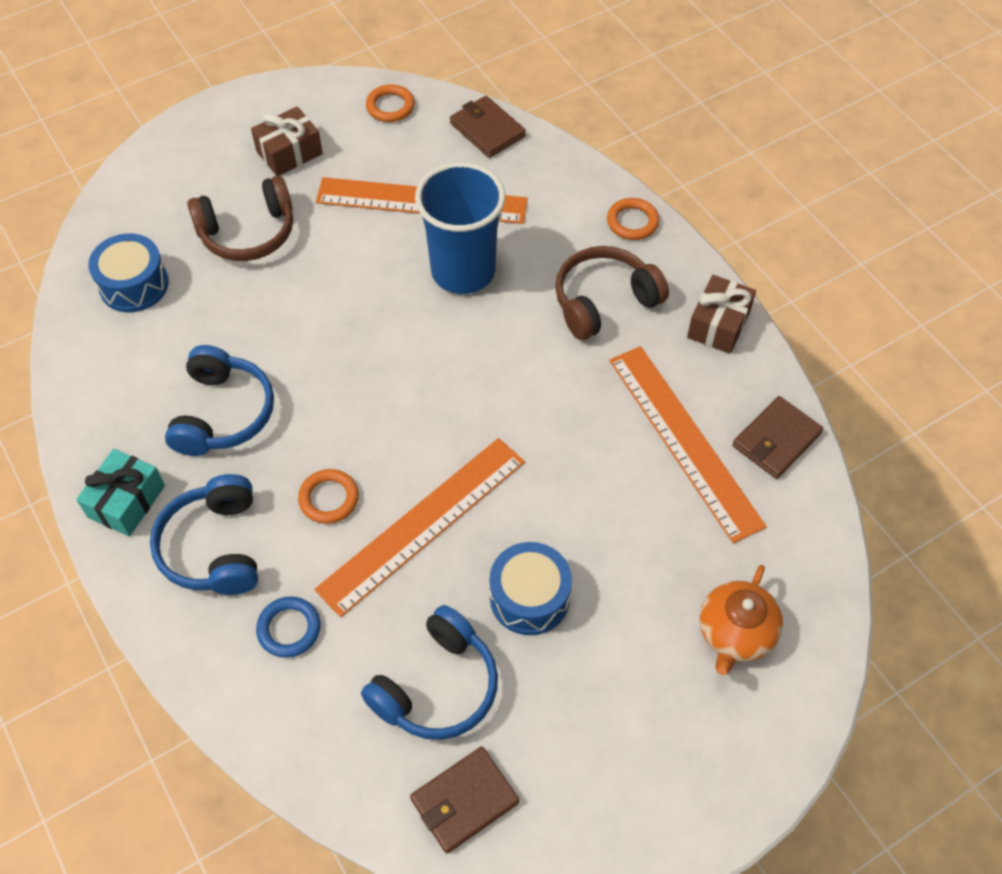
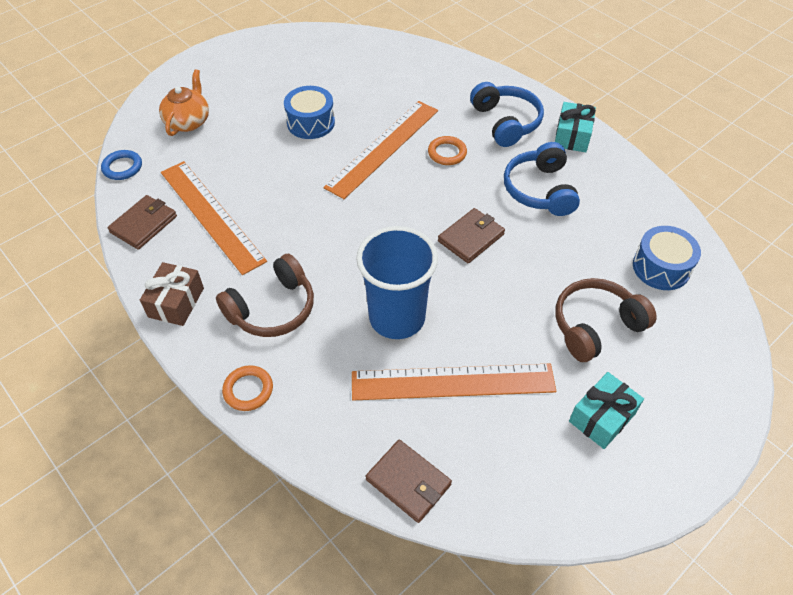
camera: 170 degrees right, 5 degrees down
brown gift [251,106,323,176] -> turquoise gift [569,372,644,449]
blue ring [256,597,321,658] -> blue ring moved to [101,150,142,180]
blue headphones [361,605,498,740] -> none
orange ring [366,84,415,122] -> none
brown wallet [410,746,519,854] -> brown wallet moved to [438,208,505,263]

